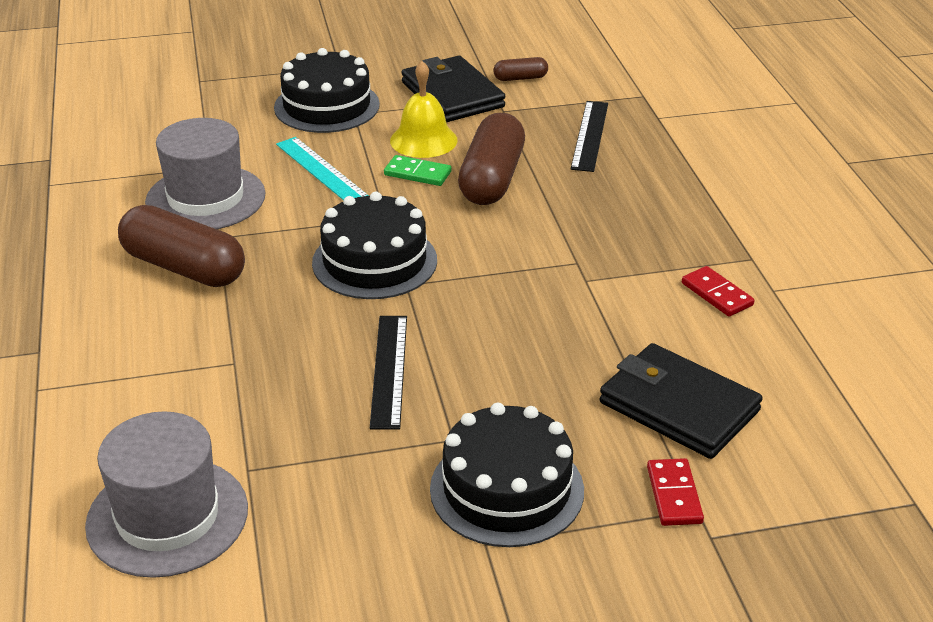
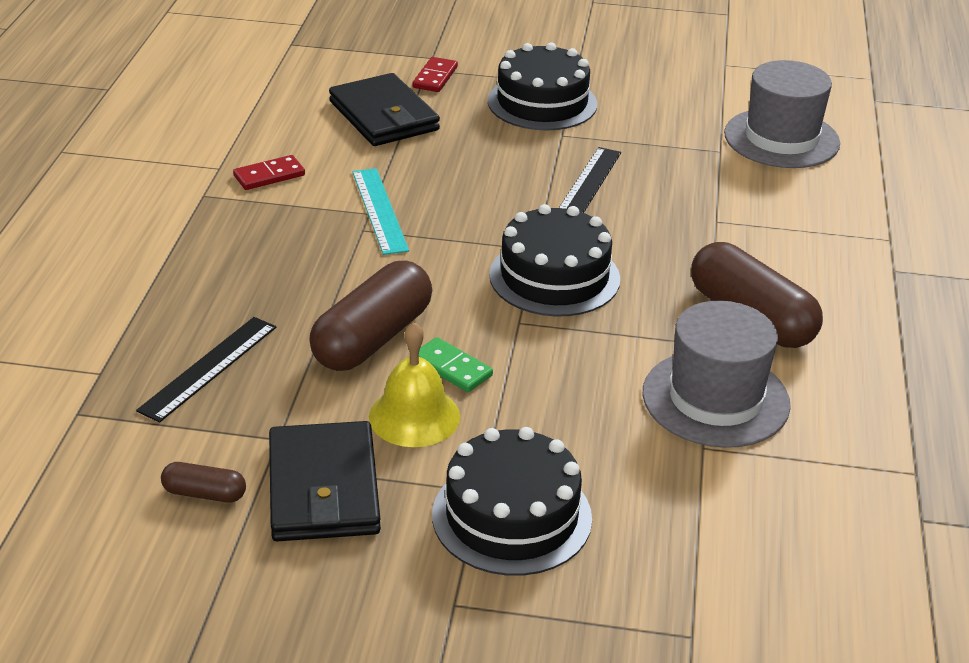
camera: 160 degrees left, 0 degrees up
turquoise ruler [276,137,369,200] -> turquoise ruler moved to [352,168,409,255]
red domino [682,266,755,317] -> red domino turned 75 degrees clockwise [233,155,305,190]

